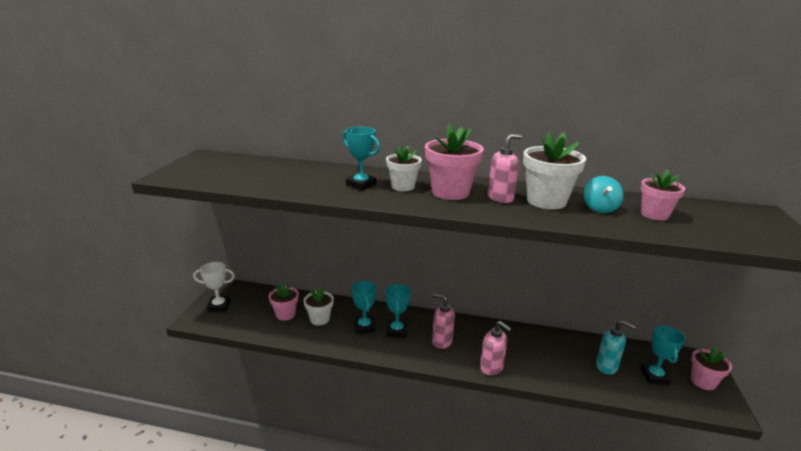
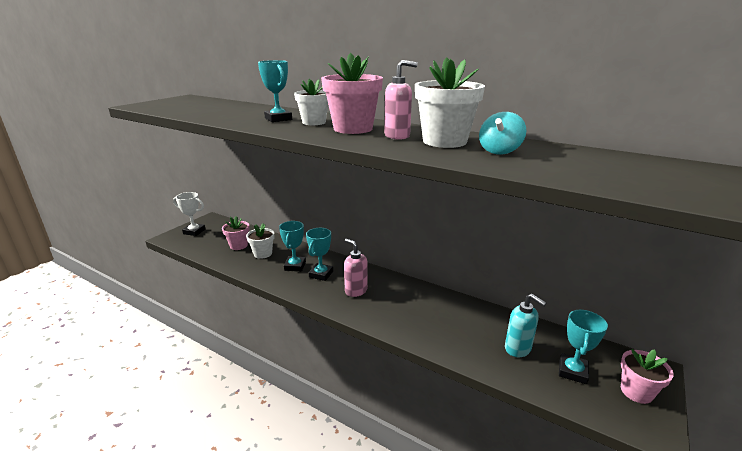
camera: 20 degrees right, 0 degrees up
pink soap dispenser [480,321,512,375] -> none
pink flower pot [641,170,685,220] -> none

